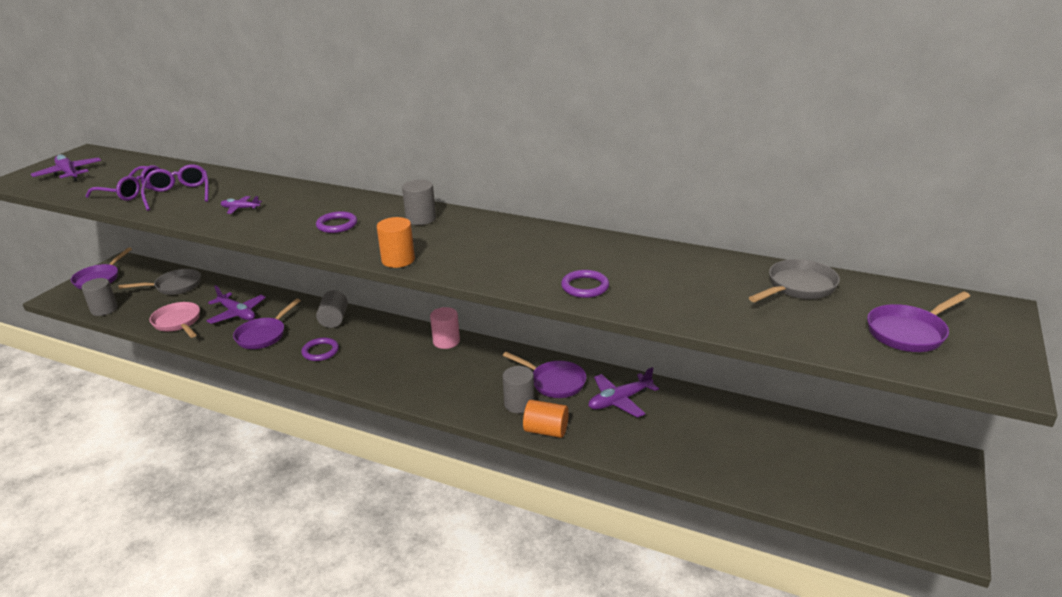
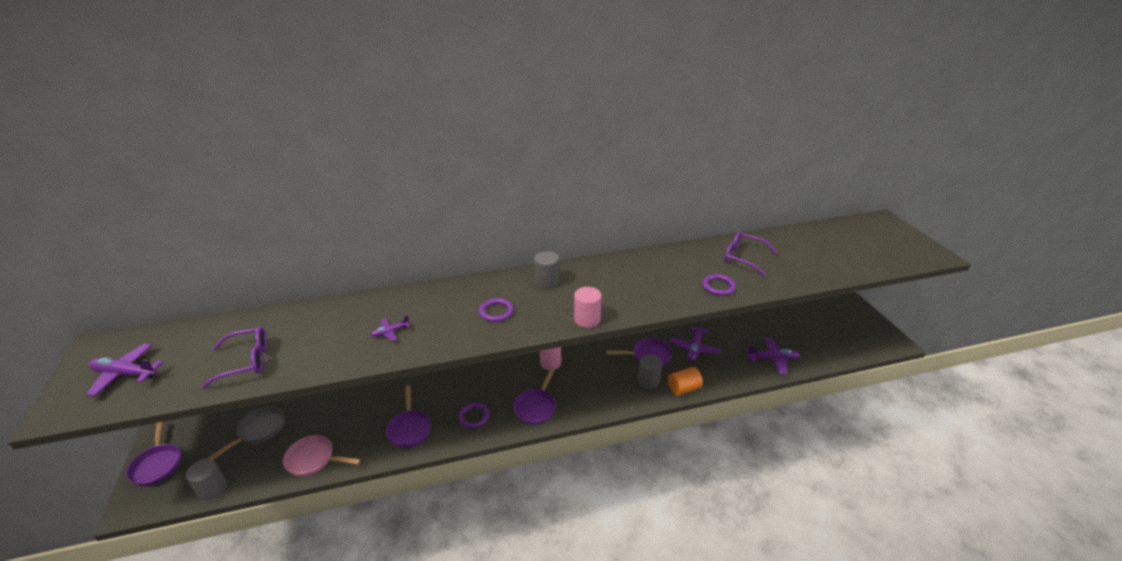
camera: 40 degrees left, 5 degrees up
purple glasses [141,164,209,211] -> purple glasses moved to [724,231,778,277]
purple plane [206,285,266,324] -> purple plane moved to [746,338,800,374]
grey cylinder [316,290,348,328] -> none
orange cylinder [377,217,415,268] -> pink cylinder [574,287,601,328]
grey pan [749,259,840,302] -> none
purple pan [867,292,970,352] -> purple pan moved to [513,367,556,425]

